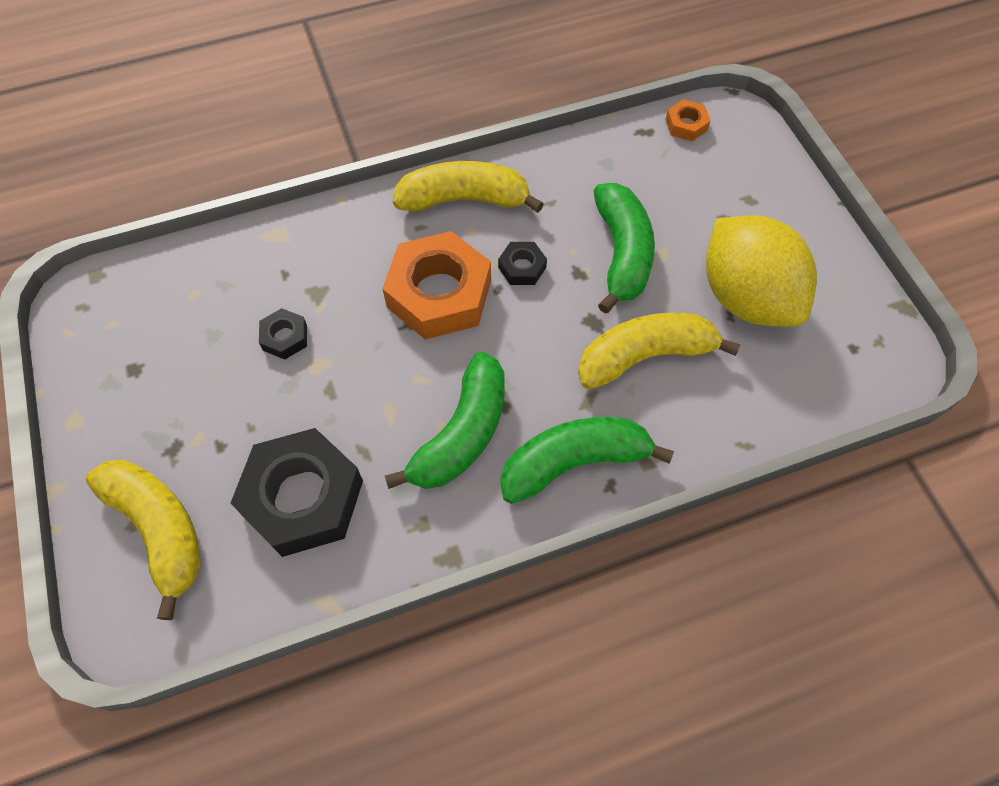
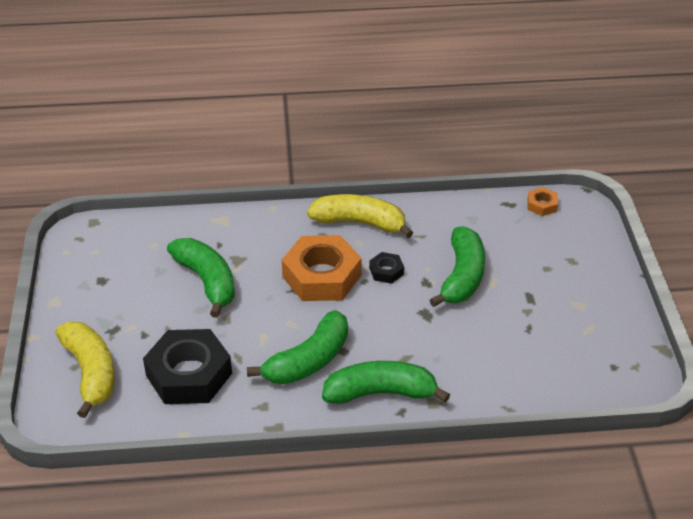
camera: 15 degrees right, 20 degrees down
black nut [259,308,307,359] -> green banana [167,238,235,318]
yellow banana [578,313,741,390] -> none
yellow lemon [706,215,817,327] -> none

